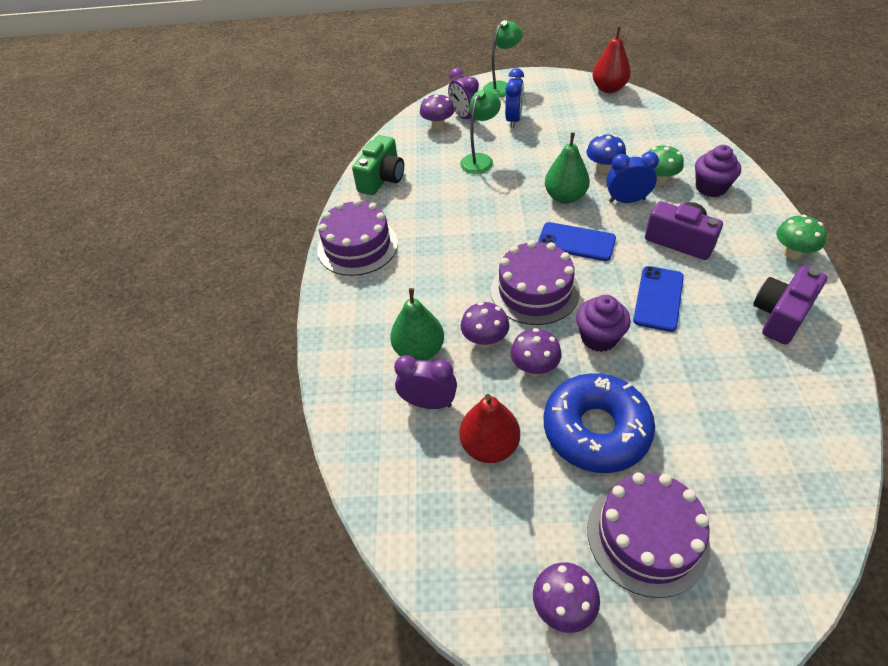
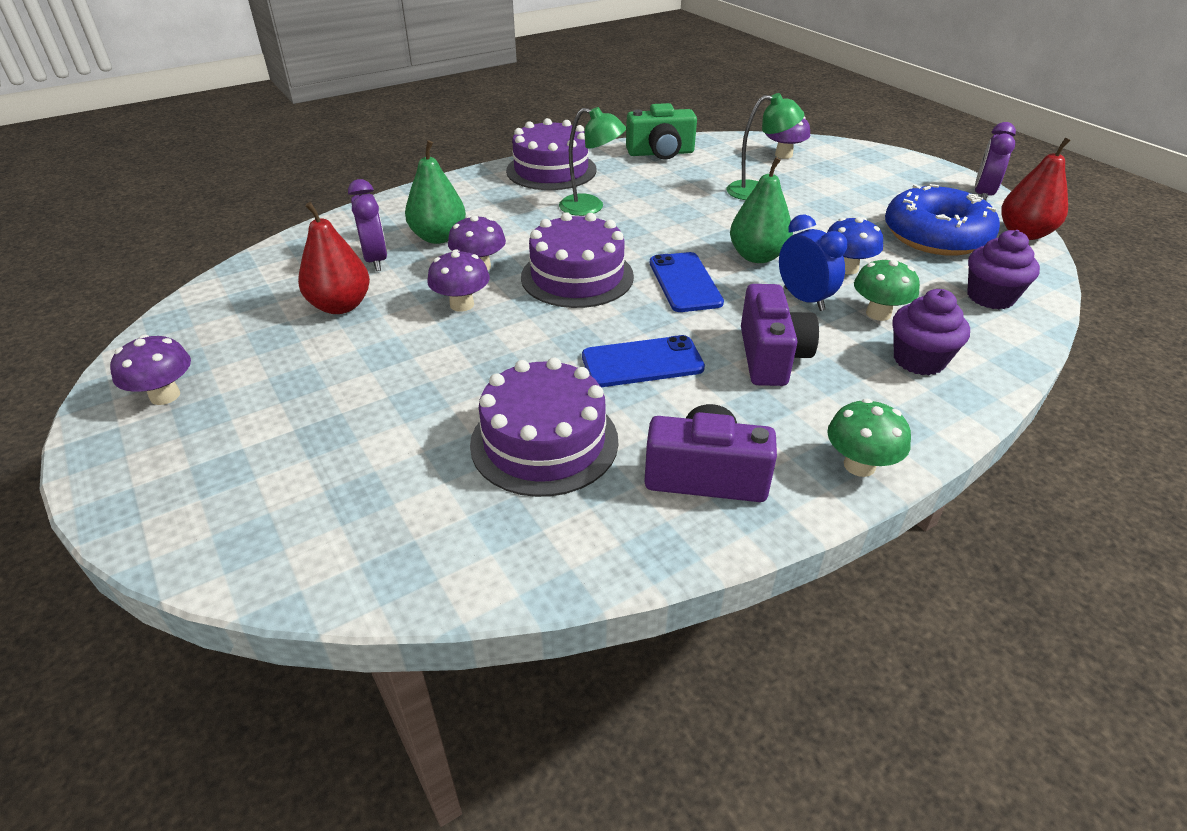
camera: 55 degrees right, 10 degrees down
purple clock [448,68,479,123] -> purple clock moved to [975,122,1016,201]
green lamp [483,20,523,97] -> green lamp moved to [559,107,626,216]
blue clock [505,68,524,128] -> none
blue donut [544,373,655,473] -> blue donut moved to [885,184,1000,256]
purple cupcake [576,295,631,352] -> purple cupcake moved to [967,230,1040,309]
purple cake [587,472,710,598] -> purple cake moved to [470,357,618,497]

